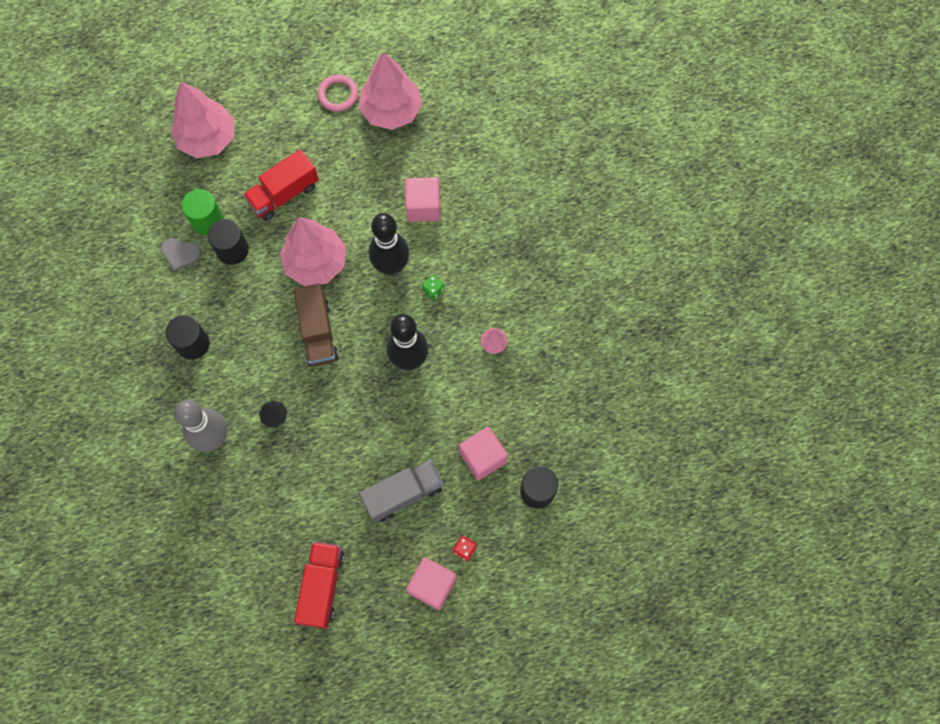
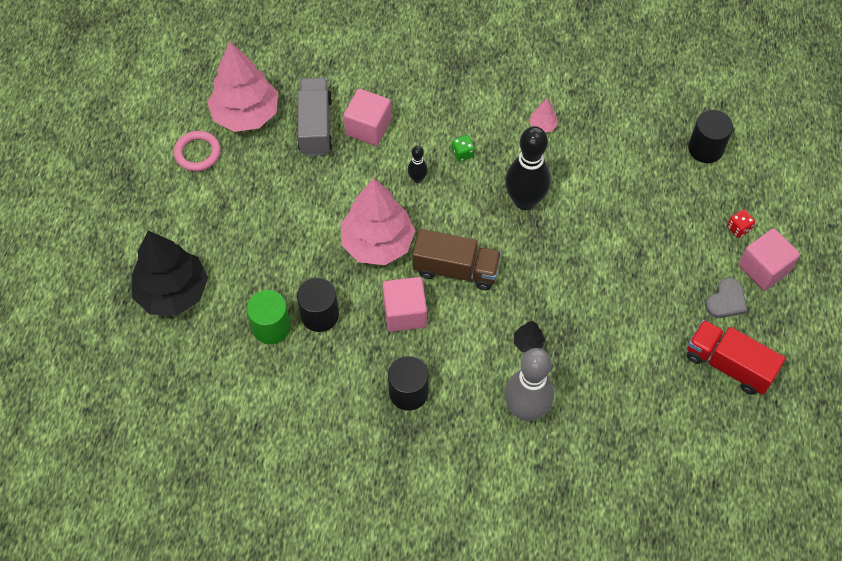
camera: 65 degrees left, 10 degrees down
grey heart [160,238,201,272] -> grey heart moved to [705,278,747,318]
pink tree [171,81,234,158] -> black tree [132,231,208,316]
red truck [243,149,319,221] -> none
grey truck [359,460,443,523] -> grey truck moved to [297,78,333,156]
black bowling pin [369,213,409,276] -> black bowling pin [408,146,428,183], size x0.46
pink cube [459,427,508,480] -> pink cube moved to [383,277,427,332]

